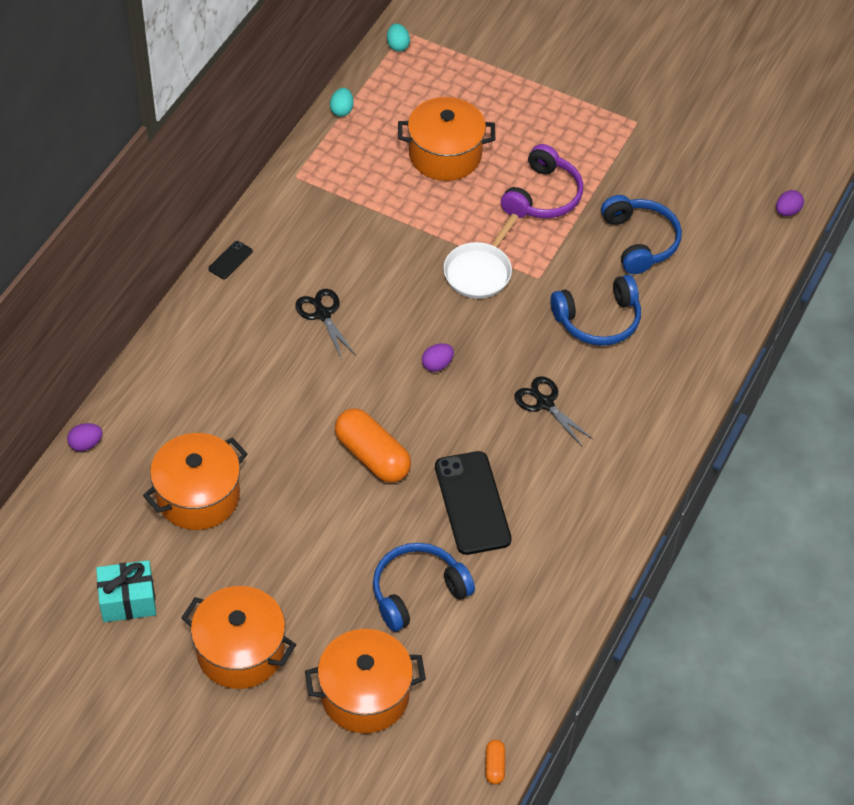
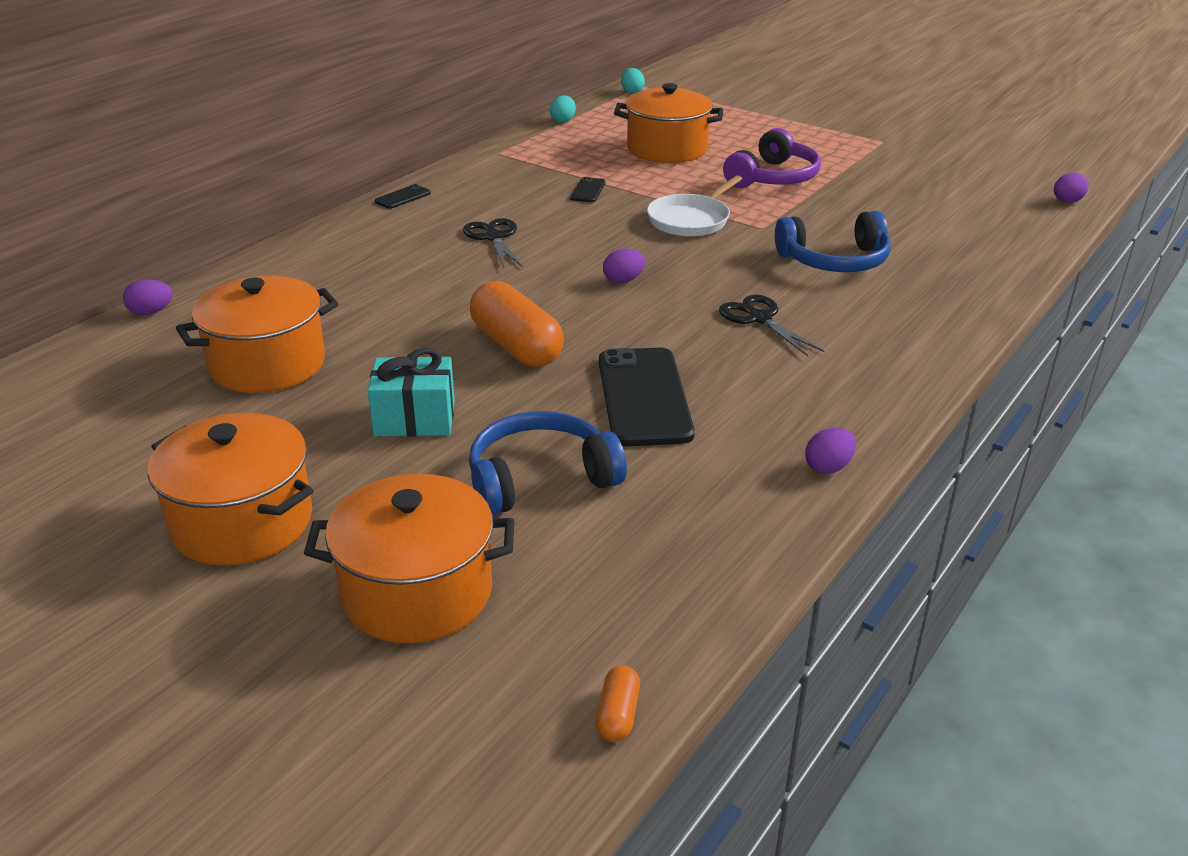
camera: 10 degrees right, 20 degrees down
turquoise gift [96,560,156,622] -> turquoise gift moved to [368,348,455,436]
blue headphones [601,195,682,274] -> none
none -> black phone [570,177,606,202]
none -> purple egg [805,428,856,474]

